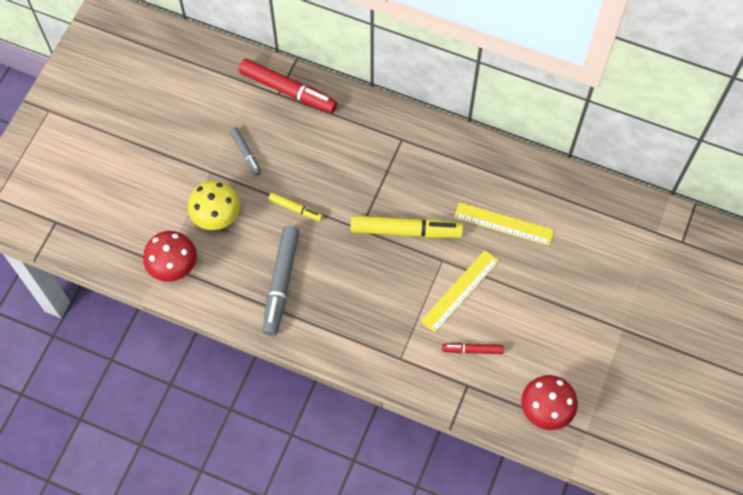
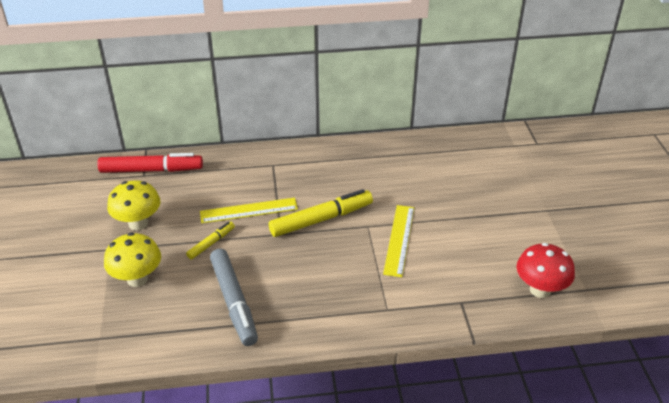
camera: 30 degrees left, 25 degrees down
red mushroom [143,231,197,282] -> none
grey marker [230,127,261,176] -> yellow mushroom [107,180,160,230]
yellow marker [268,192,323,222] -> yellow marker turned 45 degrees counterclockwise [186,222,235,259]
red marker [442,343,504,354] -> none
yellow ruler [454,202,554,246] -> yellow ruler moved to [200,198,298,223]

